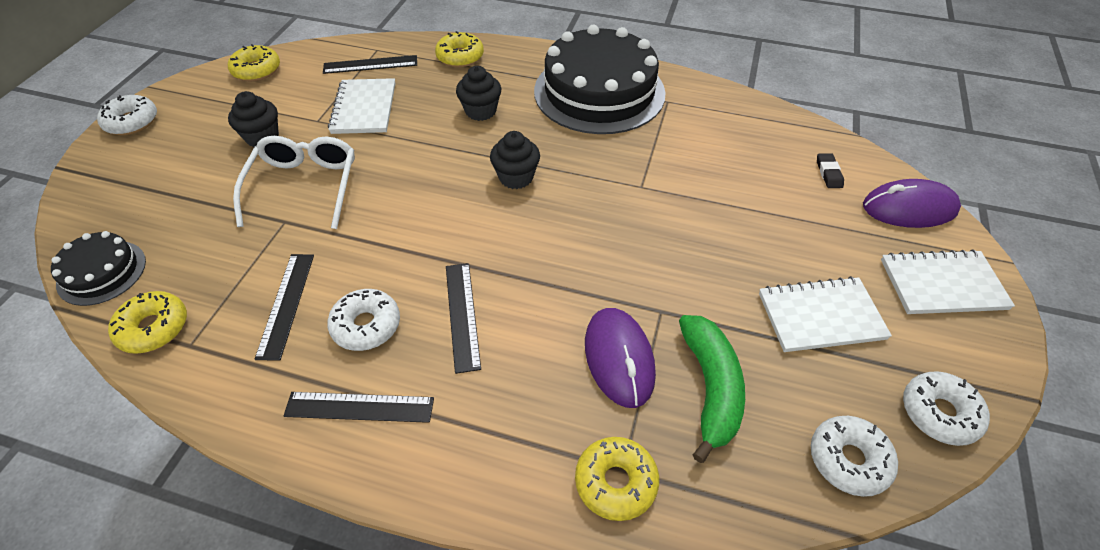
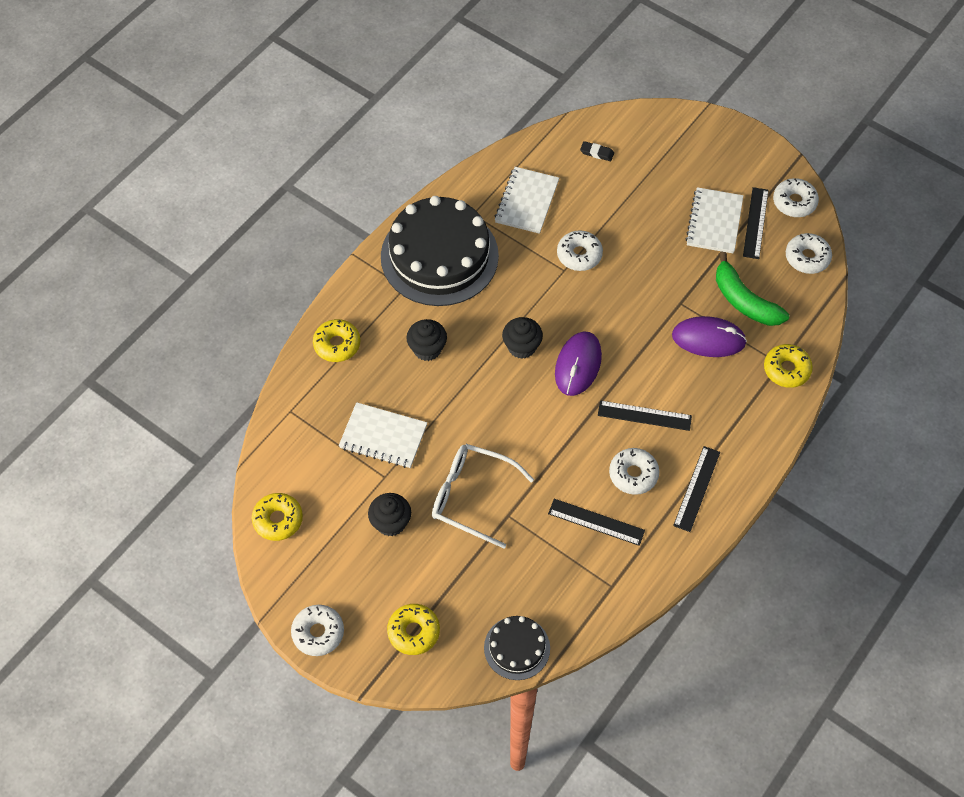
camera: 70 degrees left, 10 degrees up
yellow donut [108,291,187,354] -> yellow donut moved to [387,604,440,655]
black ruler [323,55,417,74] -> black ruler moved to [743,187,769,259]
green banana [679,315,745,463] -> green banana turned 150 degrees counterclockwise [716,252,789,326]
purple mouse [863,179,961,228] -> purple mouse moved to [555,331,602,396]
white notebook [881,249,1015,314] -> white notebook moved to [495,167,559,234]
none -> white donut [557,230,603,271]

